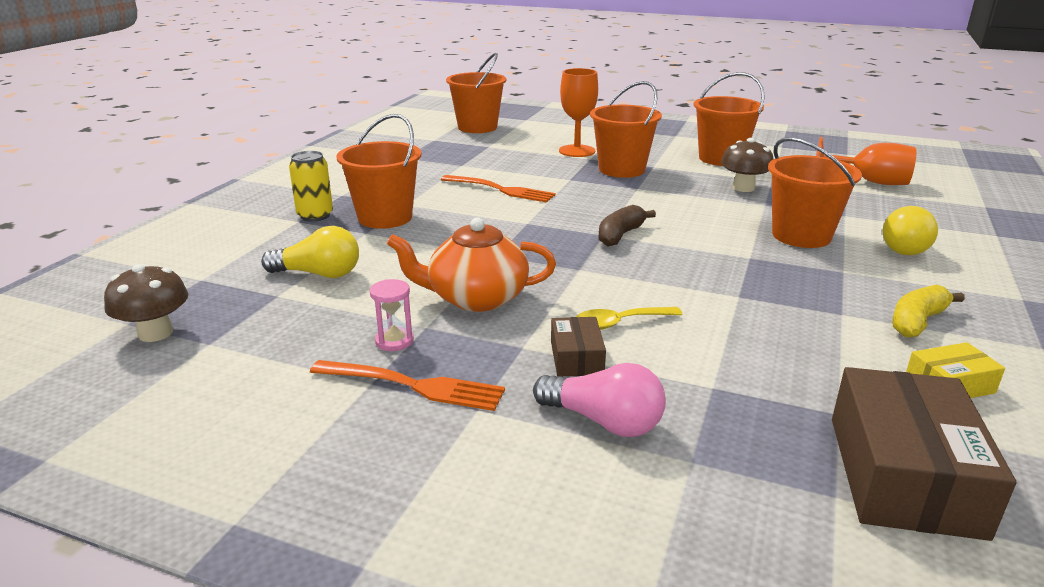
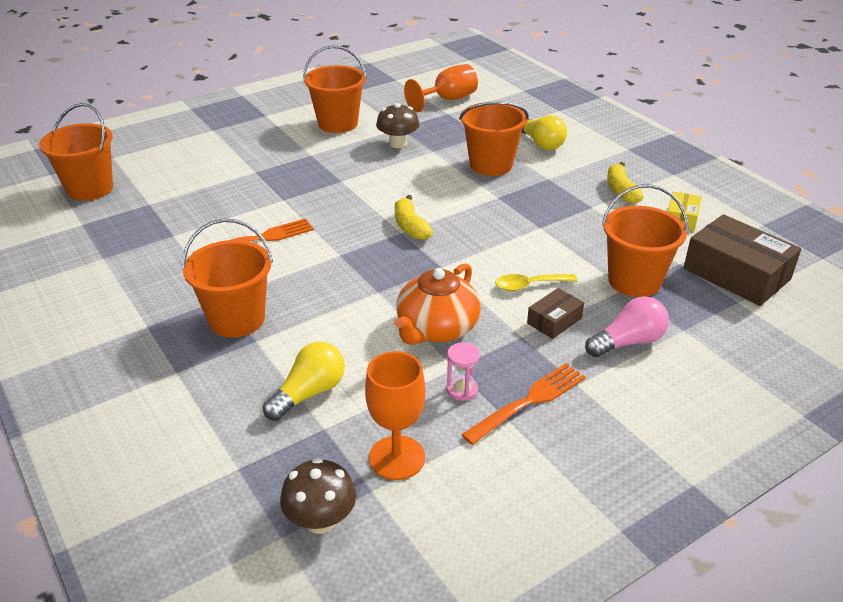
camera: 55 degrees left, 10 degrees up
yellow can [289,151,333,222] -> none
brown box [551,317,606,377] -> brown box turned 75 degrees counterclockwise [527,288,584,339]
orange goblet [559,68,598,157] -> orange goblet moved to [365,351,426,480]
yellow spoon [576,307,683,330] -> yellow spoon turned 60 degrees clockwise [495,274,577,291]
orange bucket [590,81,662,178] -> orange bucket moved to [602,184,688,297]
brown banana [598,205,656,246] -> yellow banana [395,195,433,240]

